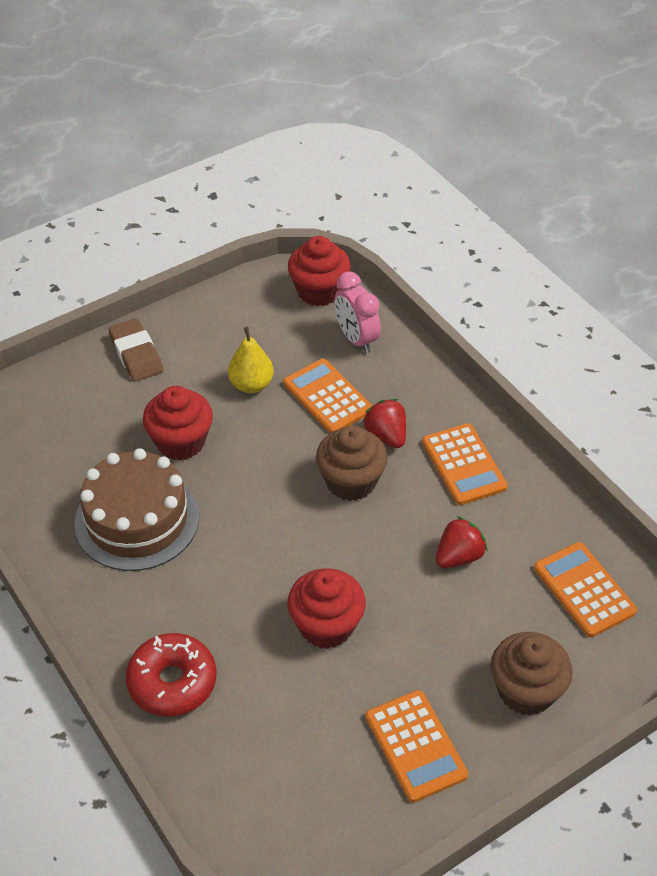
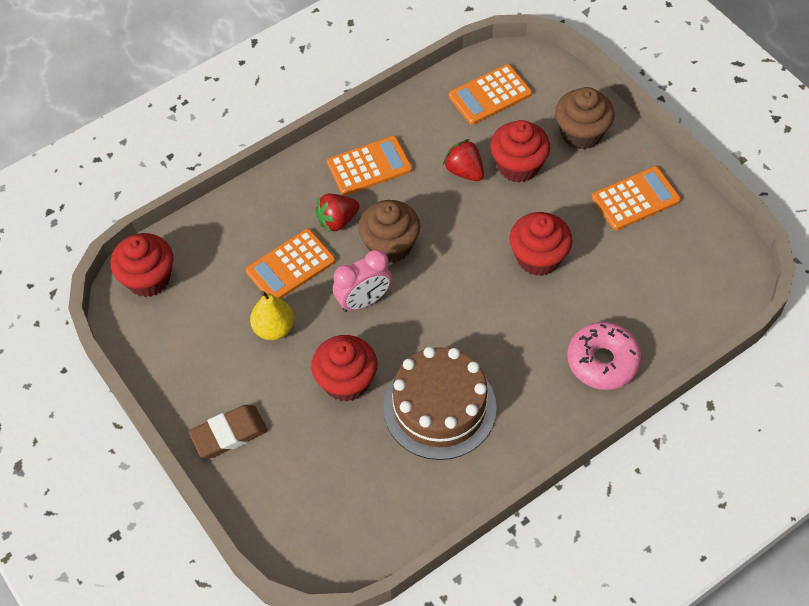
camera: 90 degrees left, 10 degrees up
red donut [126,633,216,716] -> pink donut [567,322,642,390]
pink clock [335,271,381,353] -> pink clock moved to [333,250,392,312]
none -> red cupcake [490,120,550,183]

